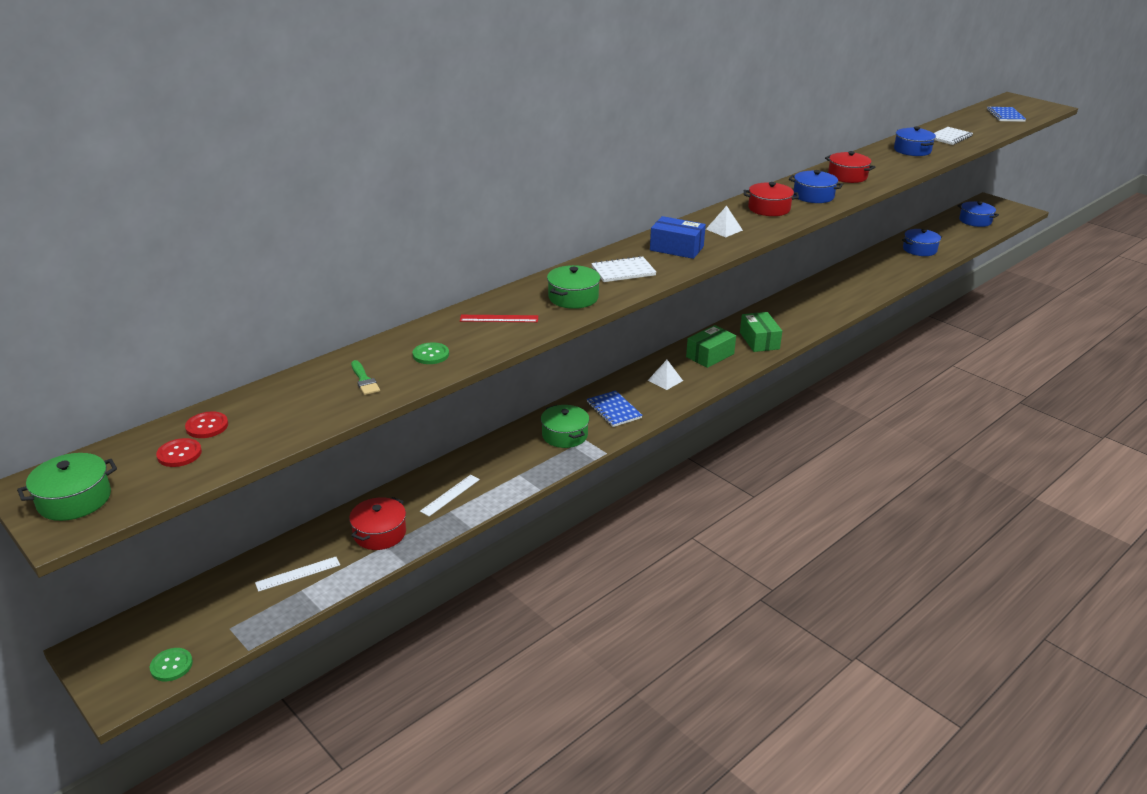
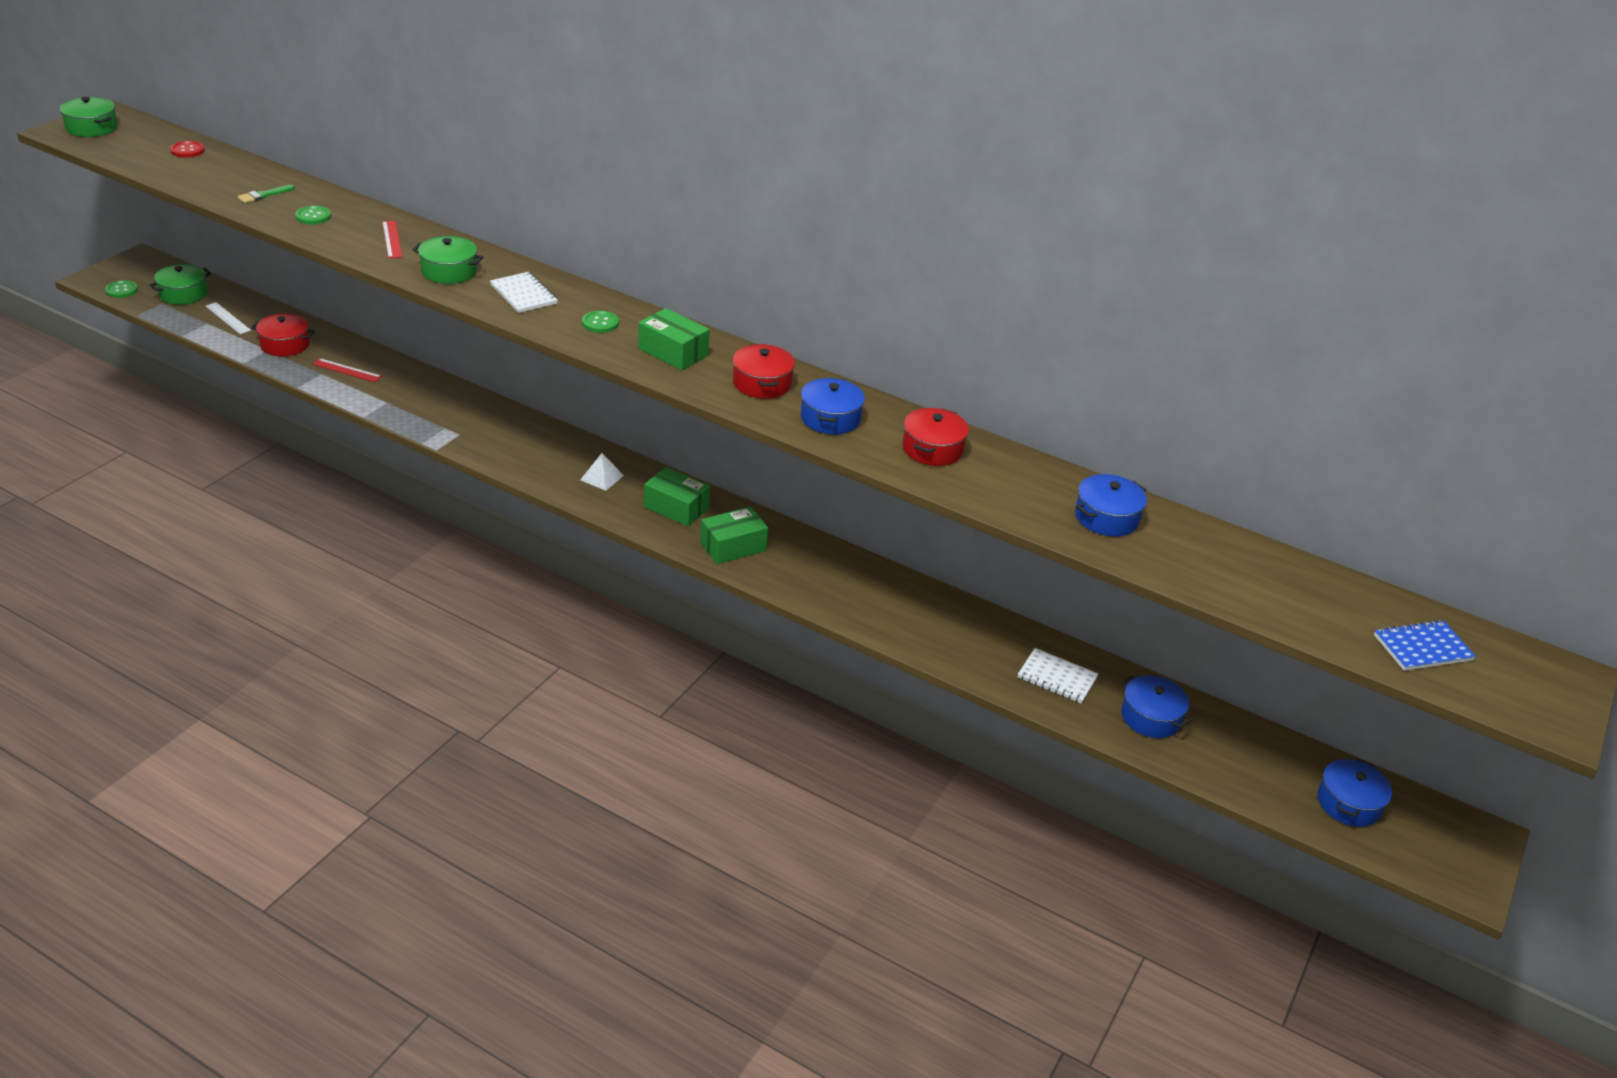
camera: 70 degrees right, 5 degrees up
red button [156,438,202,467] -> none
white ruler [420,475,480,516] -> red ruler [313,358,382,382]
green pot [541,405,589,448] -> green pot moved to [149,264,211,305]
blue notebook [587,390,643,427] -> none
blue box [650,216,706,259] -> green button [582,311,619,333]
white pyramid [706,206,743,237] -> green box [638,308,710,371]
white notebook [934,127,973,145] -> white notebook moved to [1018,648,1098,704]

